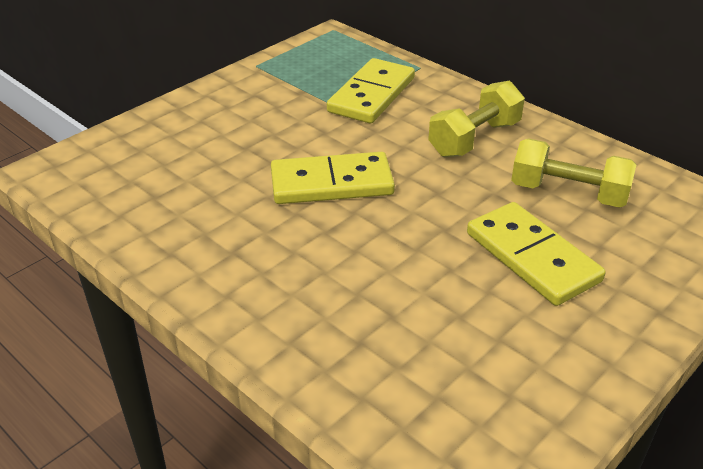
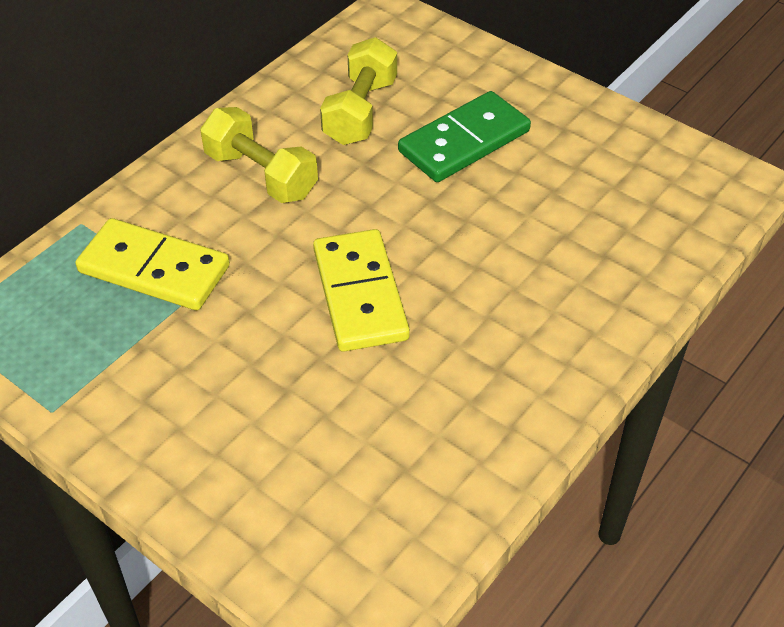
camera: 95 degrees left, 10 degrees up
yellow domino [467,202,606,306] -> green domino [398,91,531,182]

